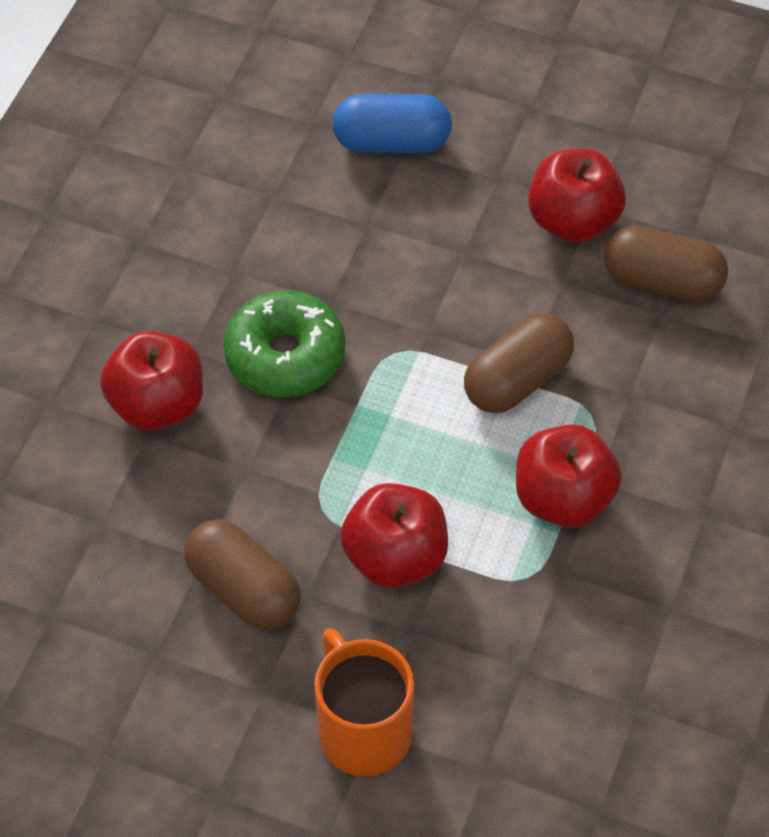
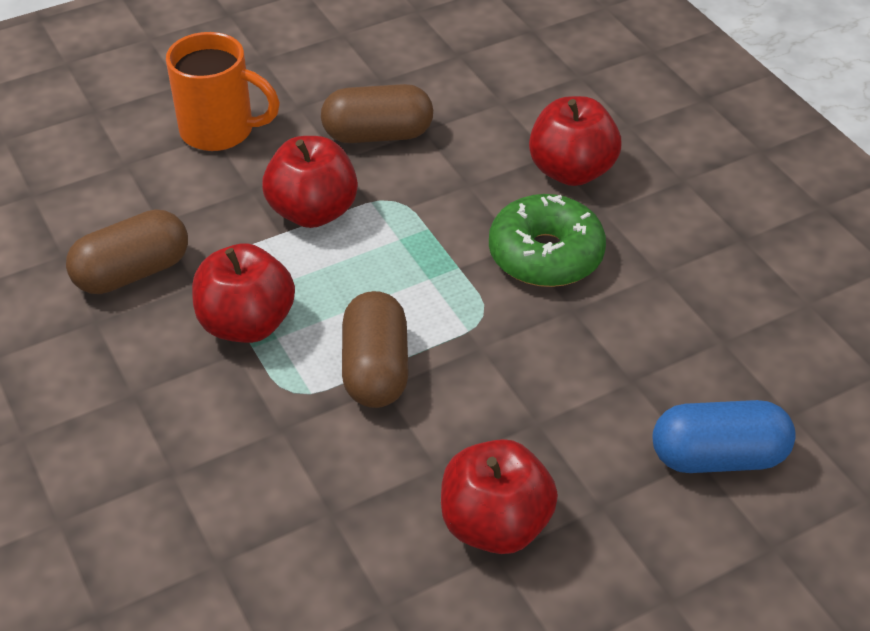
camera: 130 degrees right, 10 degrees down
blue capsule [332,94,452,153] -> blue capsule turned 45 degrees clockwise [653,400,796,473]
brown capsule [604,225,728,302] -> brown capsule moved to [66,209,188,294]

